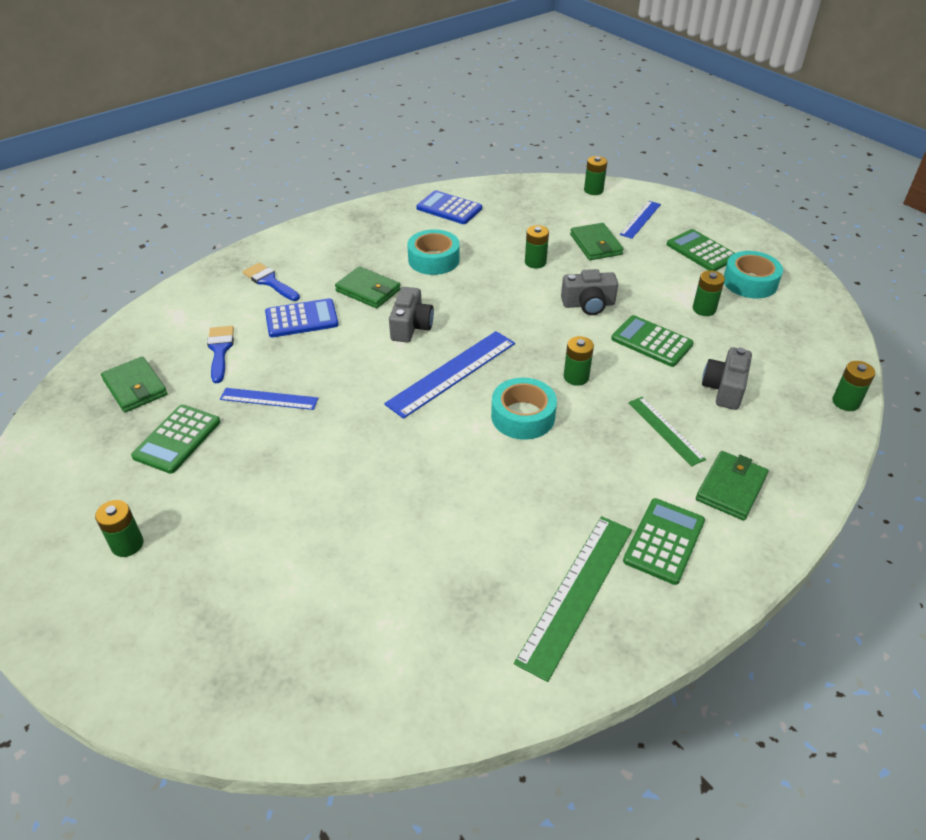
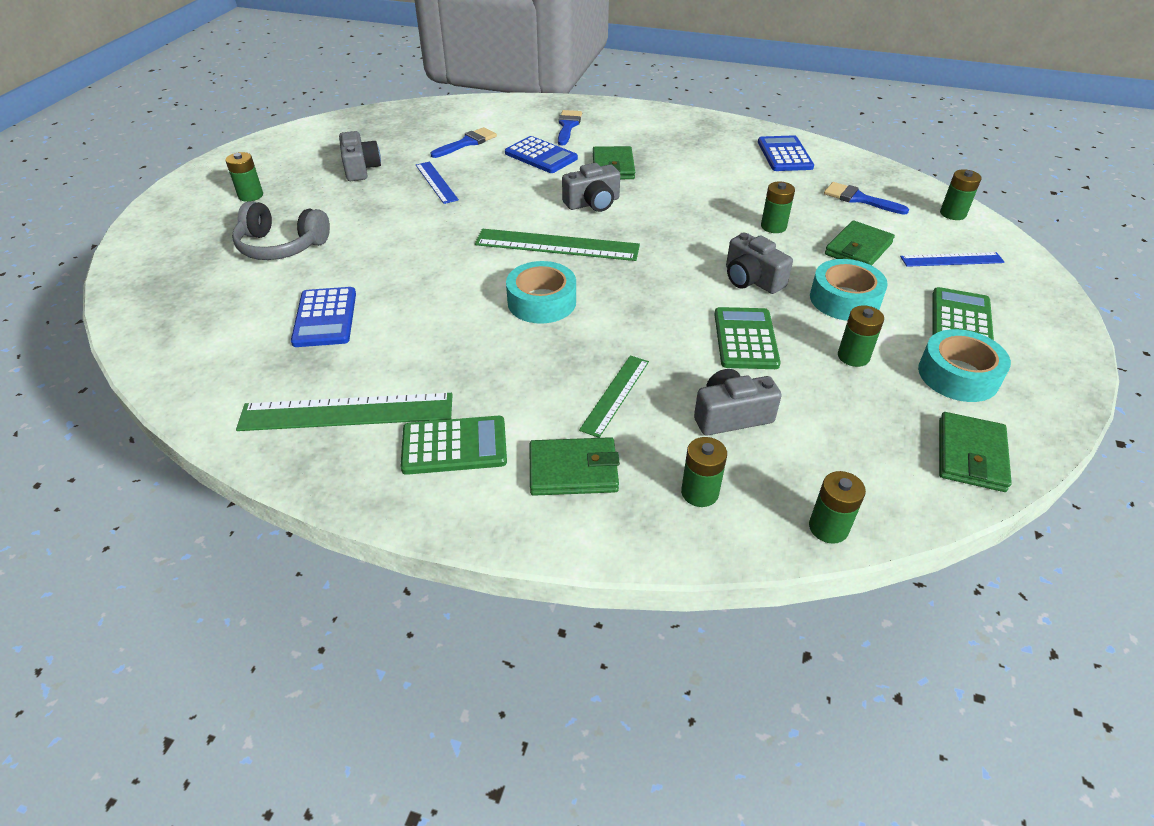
camera: 55 degrees right, 0 degrees up
green wallet [101,356,168,413] -> green wallet moved to [939,412,1012,492]
green calculator [131,405,220,474] -> grey camera [339,131,381,181]
blue ruler [384,331,515,419] -> green ruler [475,229,640,261]
turquoise tape [407,229,460,275] -> turquoise tape moved to [810,259,888,321]
green battery [564,336,594,386] -> green battery moved to [681,437,727,507]
none -> grey headphones [232,201,330,260]
none -> blue calculator [291,287,356,347]
none -> blue brush [824,182,909,215]

